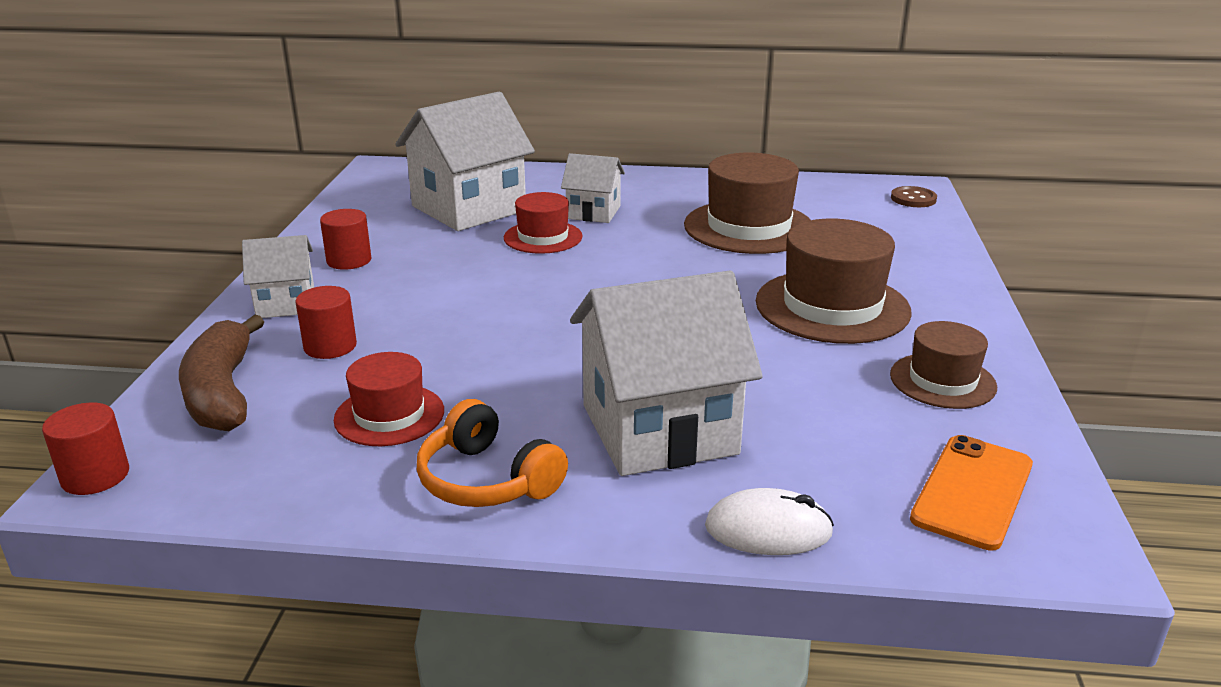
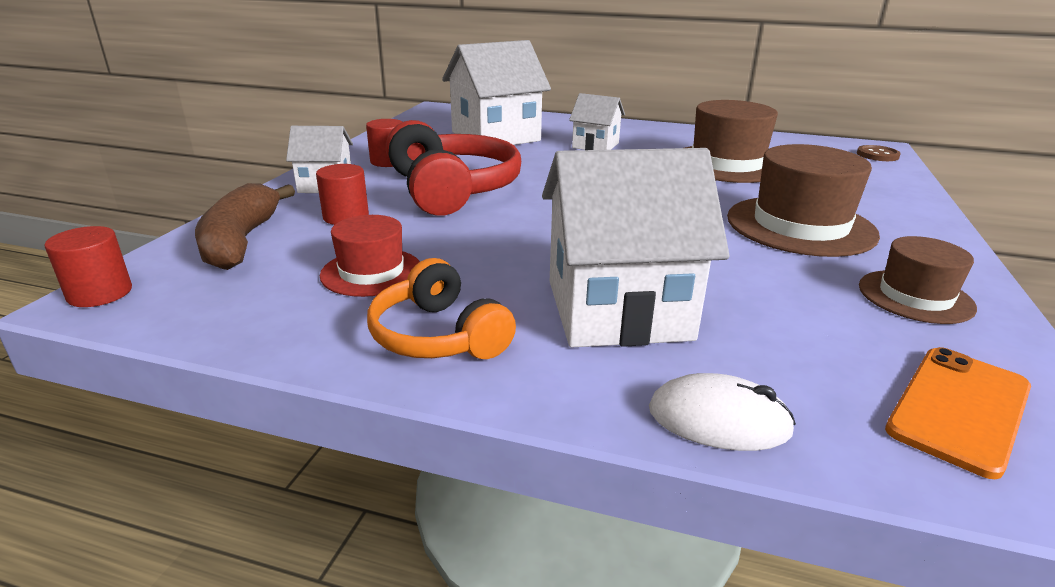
camera: 10 degrees right, 0 degrees up
red hat [504,192,582,254] -> none
none -> red headphones [386,120,521,216]

